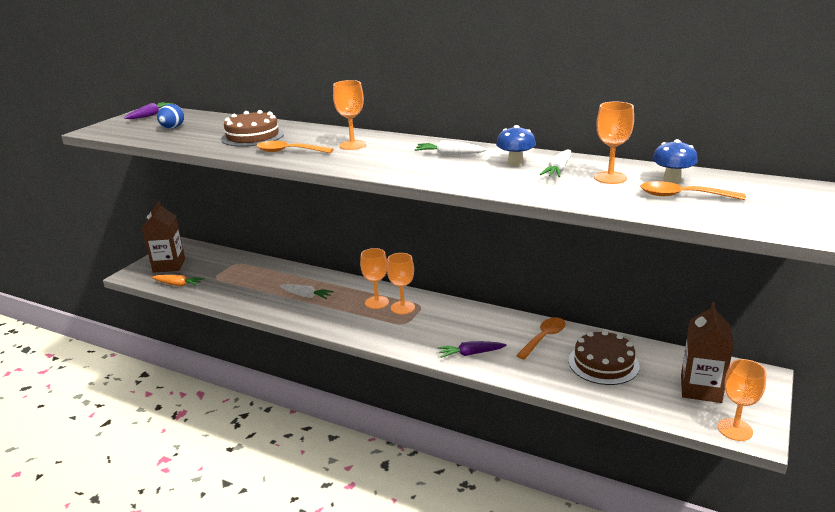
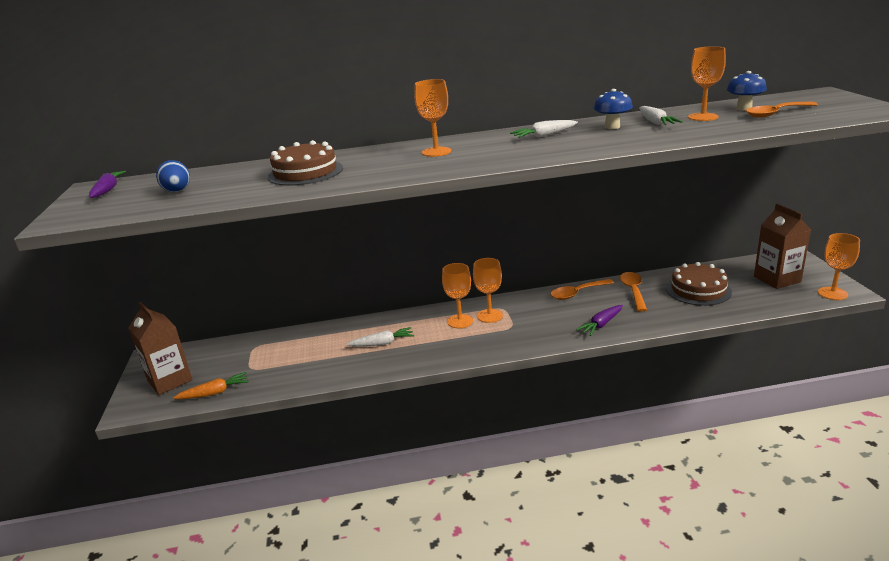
camera: 35 degrees left, 0 degrees up
orange spoon [256,141,333,153] -> orange spoon moved to [550,279,614,300]

